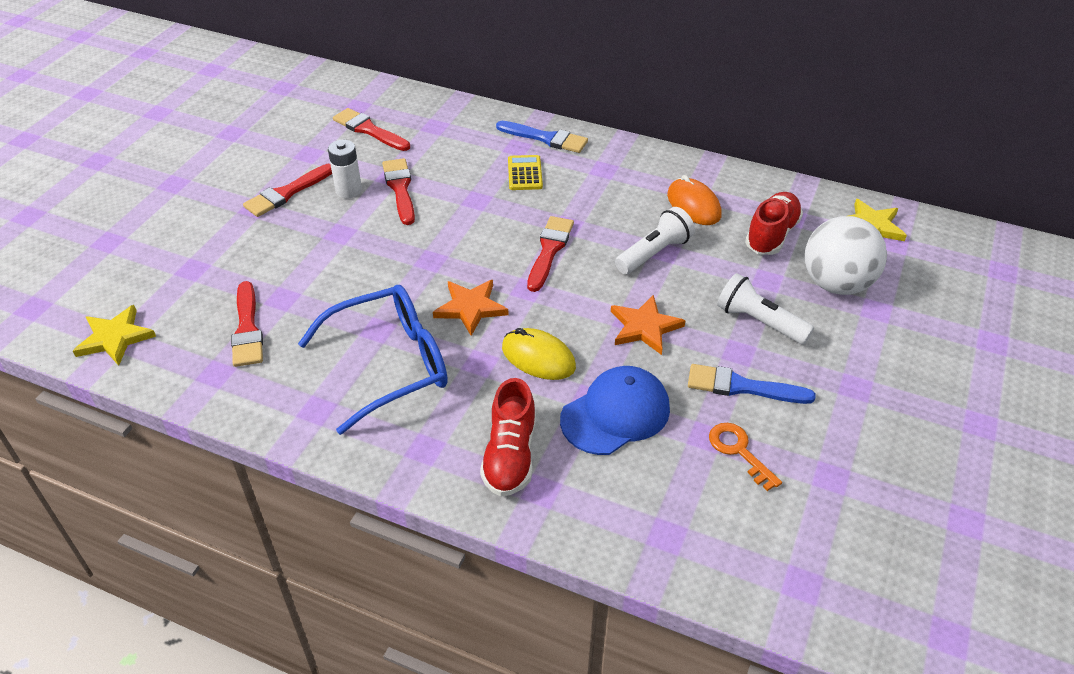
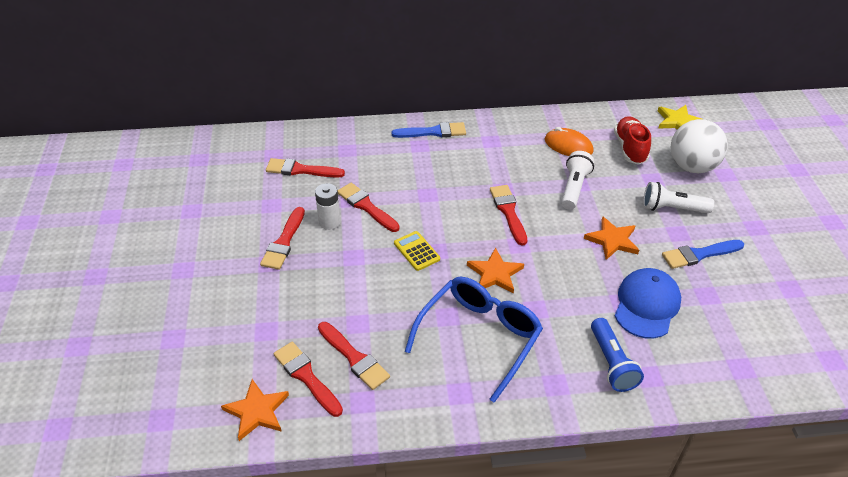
camera: 30 degrees left, 0 degrees up
yellow star [73,305,156,366] -> orange star [221,379,289,441]
red shoe [480,378,536,497] -> blue flashlight [591,318,644,392]
yellow mouse [502,328,576,380] -> none
yellow calculator [508,155,543,190] -> yellow calculator moved to [394,231,440,271]
orange key [709,423,782,491] -> none
none -> red brush [274,342,343,417]

